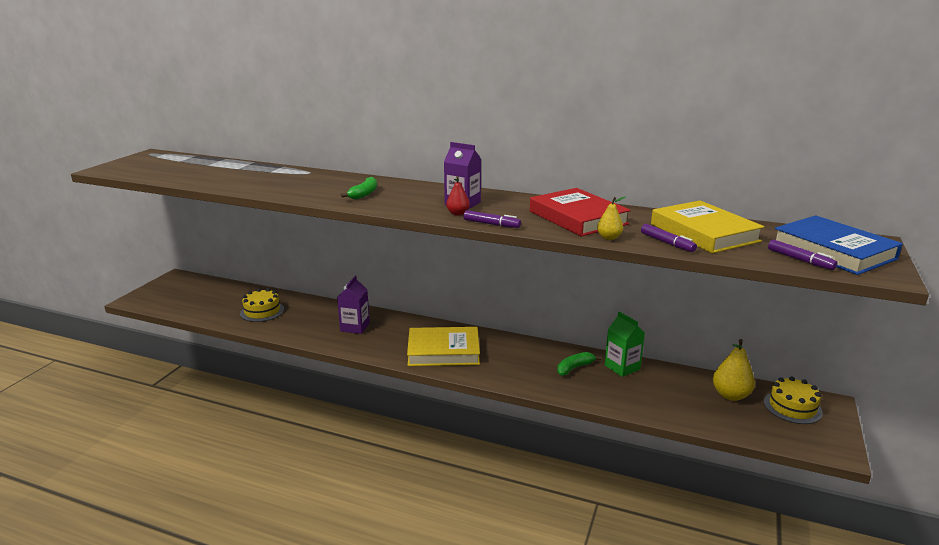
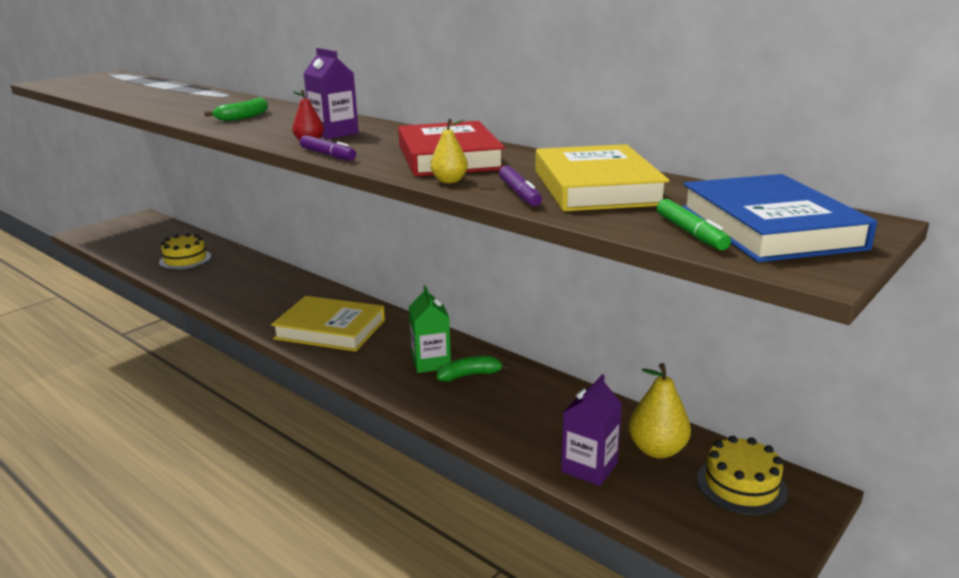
camera: 20 degrees right, 0 degrees up
purple carton [337,276,370,334] -> purple carton moved to [561,374,622,486]
green carton [605,312,645,377] -> green carton moved to [409,285,451,373]
purple marker [768,240,837,270] -> green marker [657,199,731,250]

